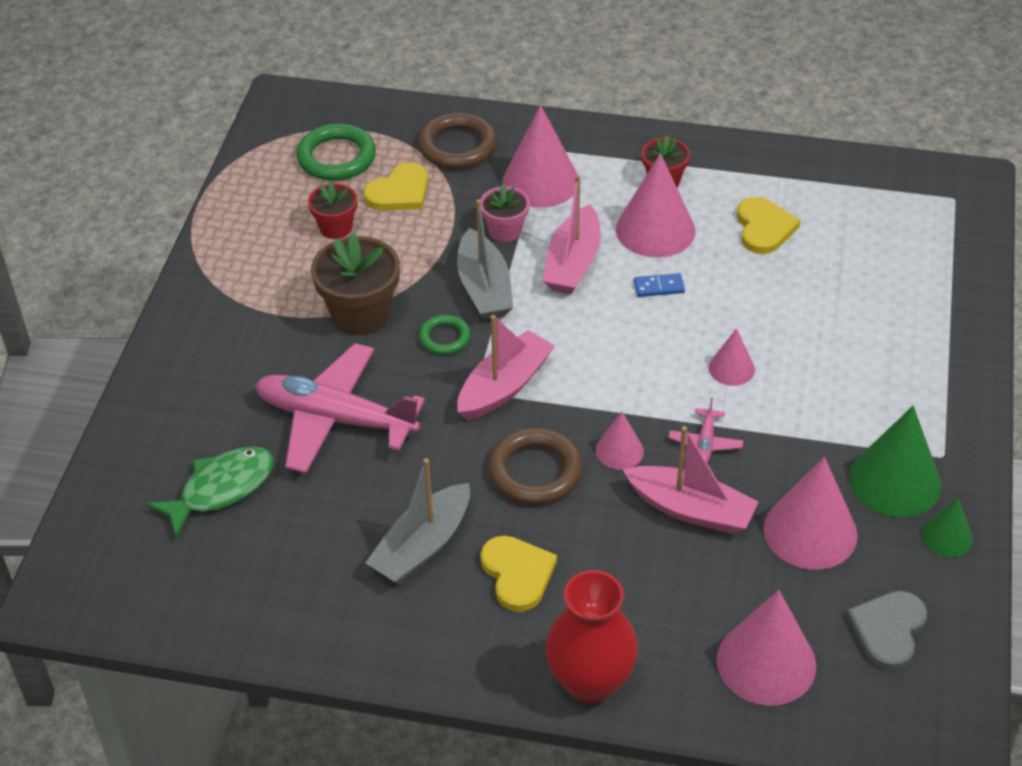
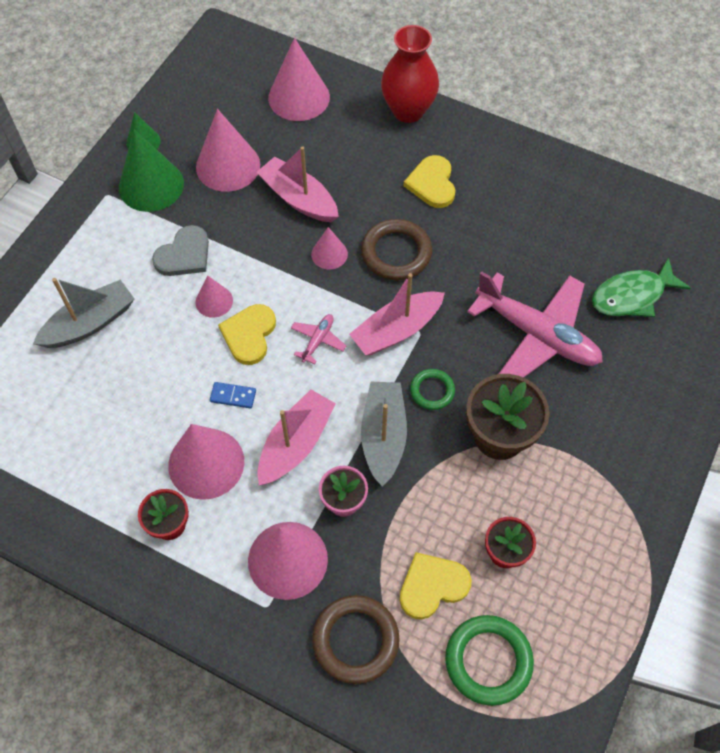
camera: 165 degrees left, 15 degrees up
grey boat [365,458,470,584] -> grey boat moved to [33,278,135,348]
pink plane [668,398,743,463] -> pink plane moved to [291,314,347,364]
yellow heart [737,197,801,254] -> yellow heart moved to [218,304,276,365]
grey heart [846,591,927,671] -> grey heart moved to [152,225,209,276]

